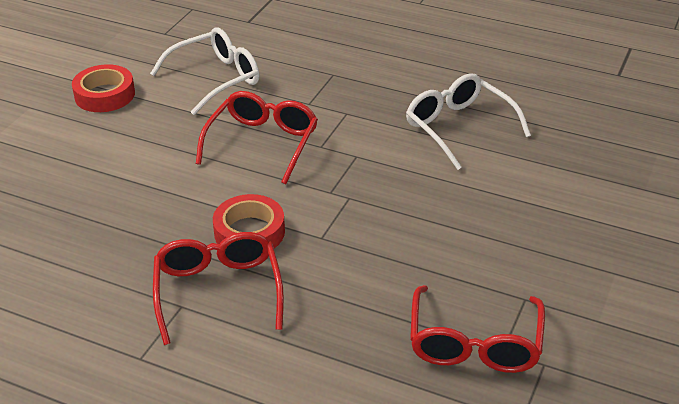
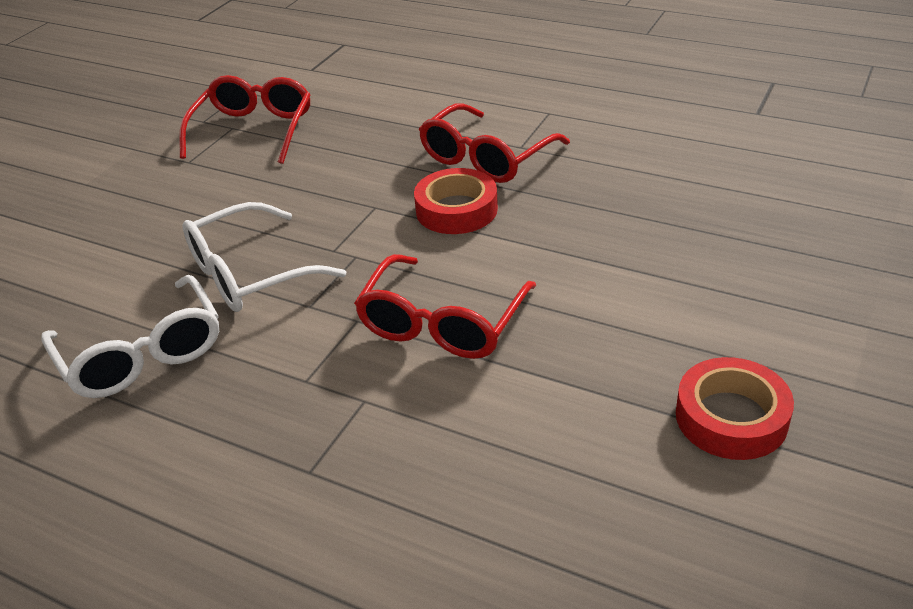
camera: 175 degrees left, 0 degrees up
white glasses [150,27,259,115] -> white glasses moved to [182,202,346,312]
red glasses [153,232,284,345] -> red glasses turned 45 degrees clockwise [419,103,570,183]

